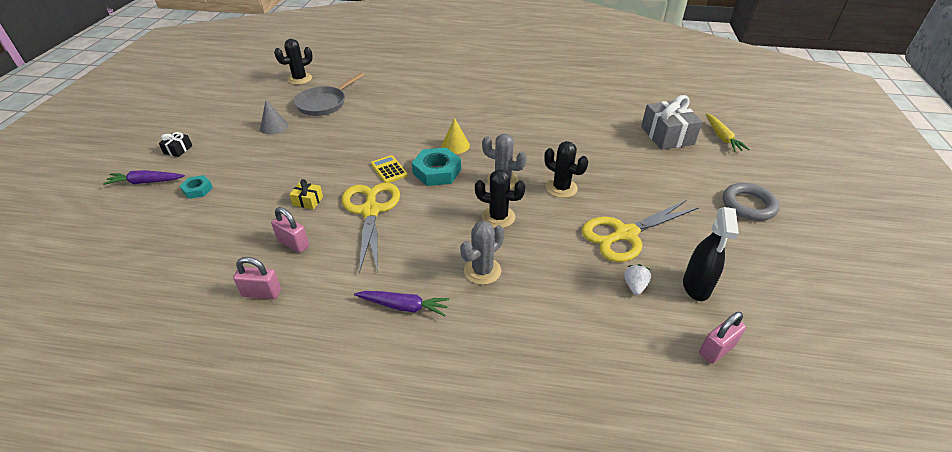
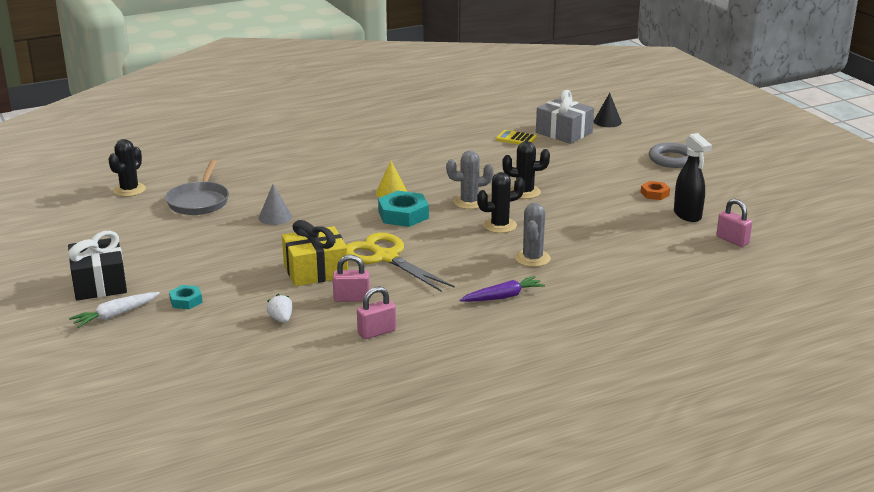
camera: 35 degrees left, 15 degrees down
purple carrot [103,170,185,185] -> white carrot [69,292,160,328]
black gift [159,132,192,157] -> black gift [68,231,127,301], size x2.13
grey cone [260,100,288,135] -> grey cone moved to [259,184,292,225]
yellow gift [289,179,323,209] -> yellow gift [282,220,348,286], size x2.13
yellow calculator [371,155,408,183] -> yellow calculator moved to [496,130,537,145]
yellow scissors [581,200,699,262] -> none
white strawberry [624,264,651,295] -> white strawberry moved to [267,294,293,323]
pink padlock [699,312,746,364] -> pink padlock turned 60 degrees counterclockwise [717,199,752,247]
yellow carrot [706,114,749,152] -> black cone [594,93,622,127]
none -> orange nut [641,181,670,200]

